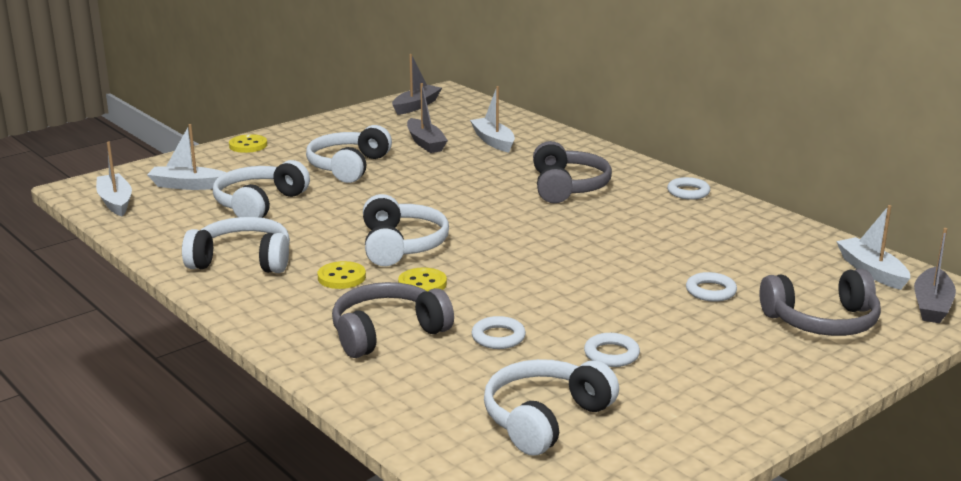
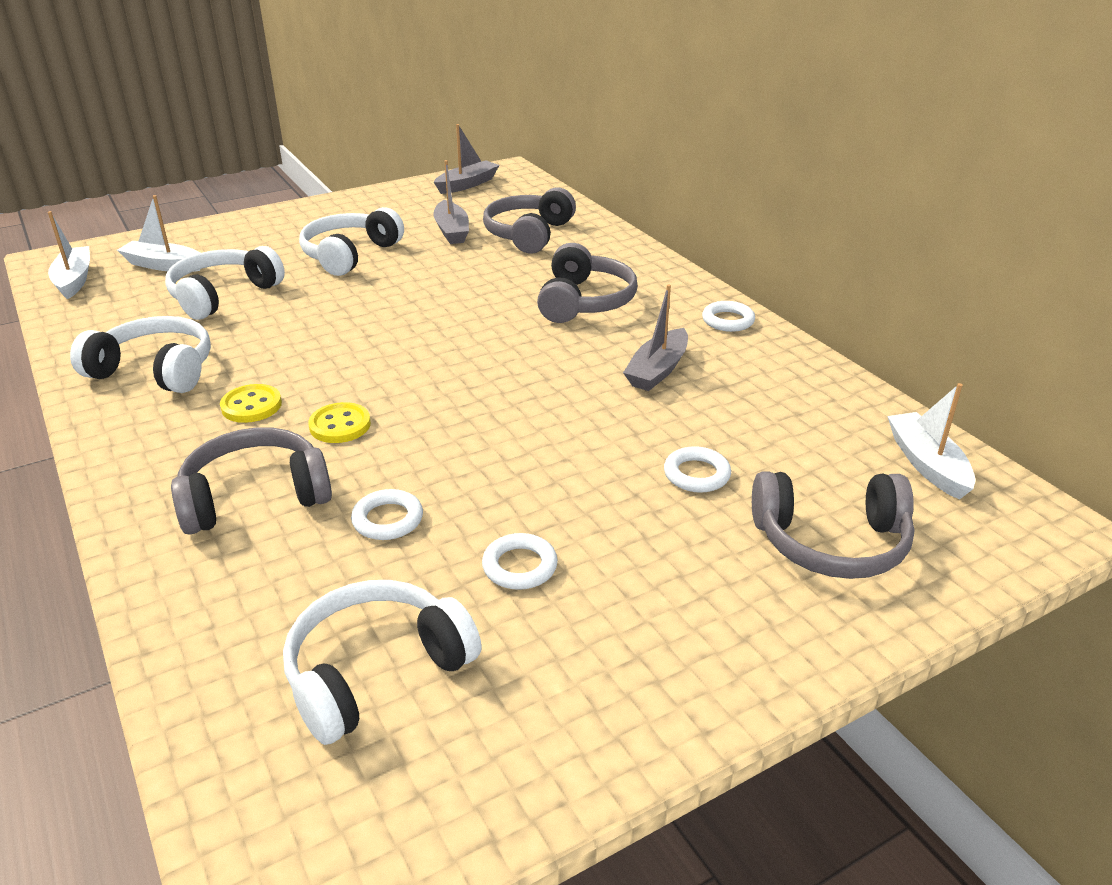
camera: 10 degrees right, 10 degrees up
yellow button [229,134,267,153] -> none
white headphones [363,194,449,266] -> none
white boat [470,86,515,153] -> grey headphones [483,188,576,253]
grey boat [914,228,956,323] -> grey boat moved to [623,284,688,391]

